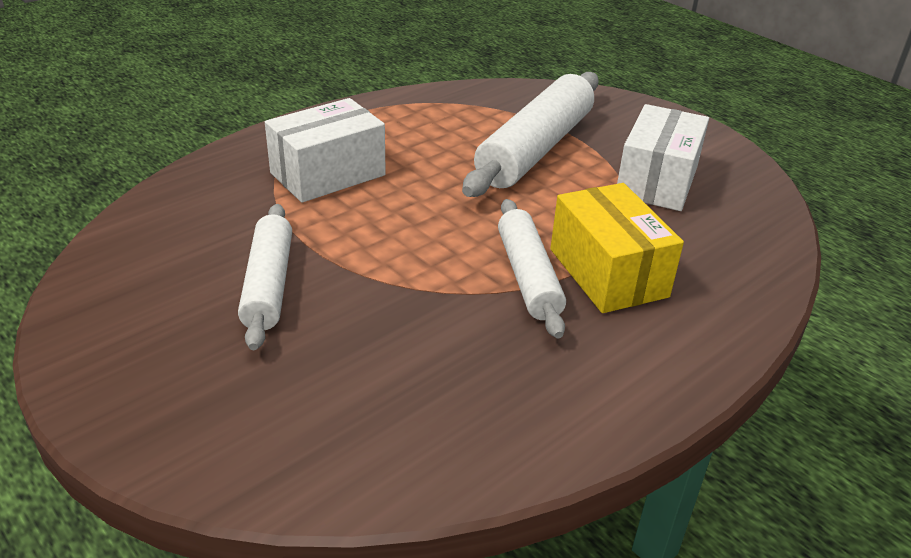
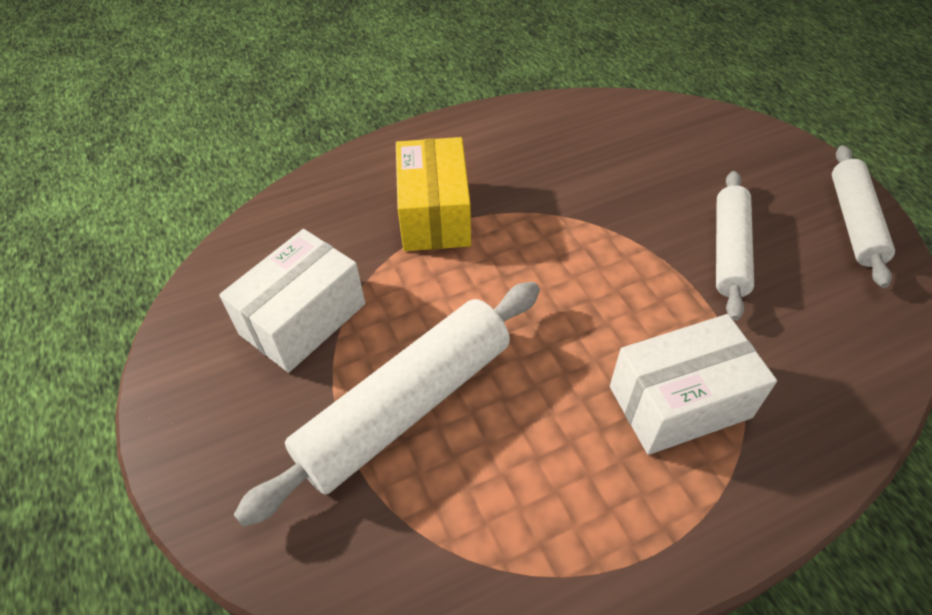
camera: 160 degrees left, 15 degrees up
white rolling pin [498,199,566,339] -> white rolling pin moved to [832,145,895,288]

